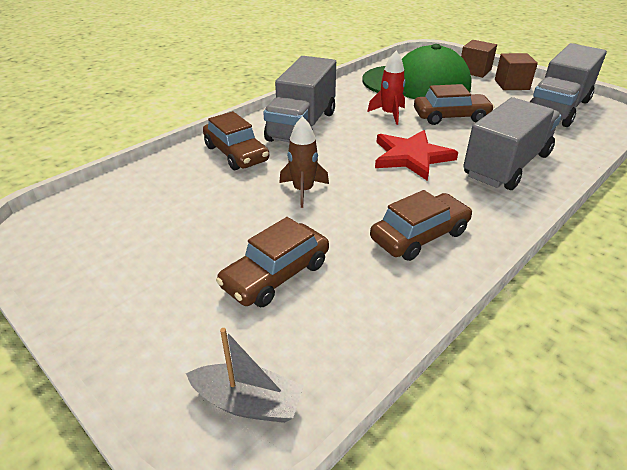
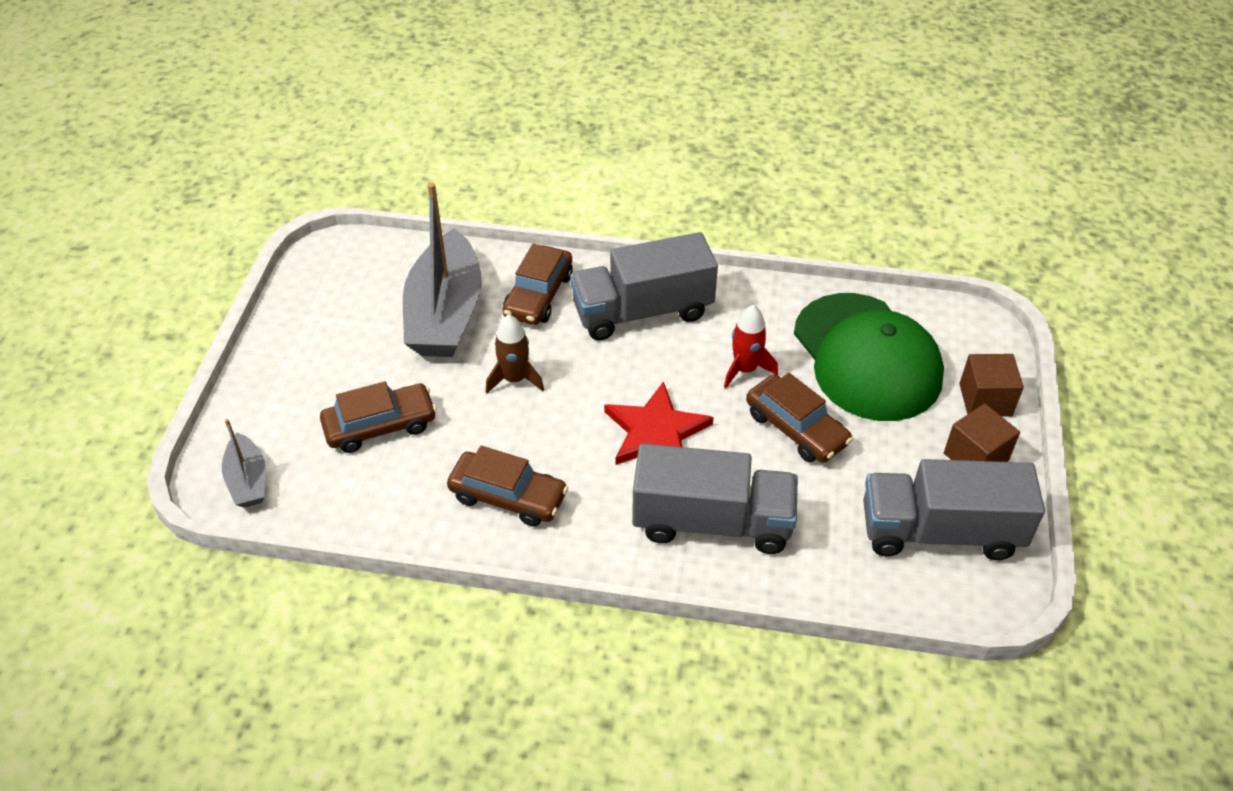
camera: 55 degrees right, 10 degrees up
brown car [216,217,329,307] -> brown car turned 150 degrees clockwise [320,381,437,453]
none -> grey boat [403,182,481,357]

